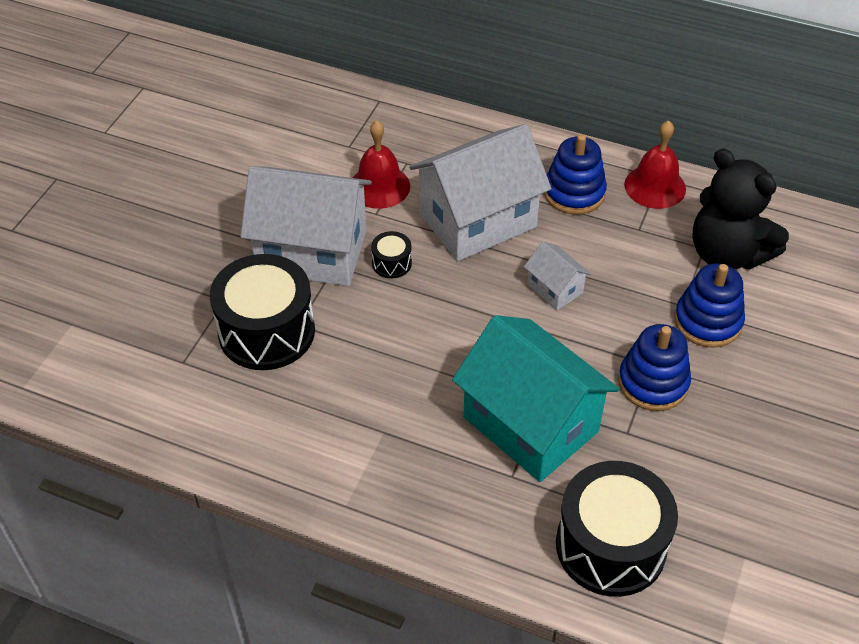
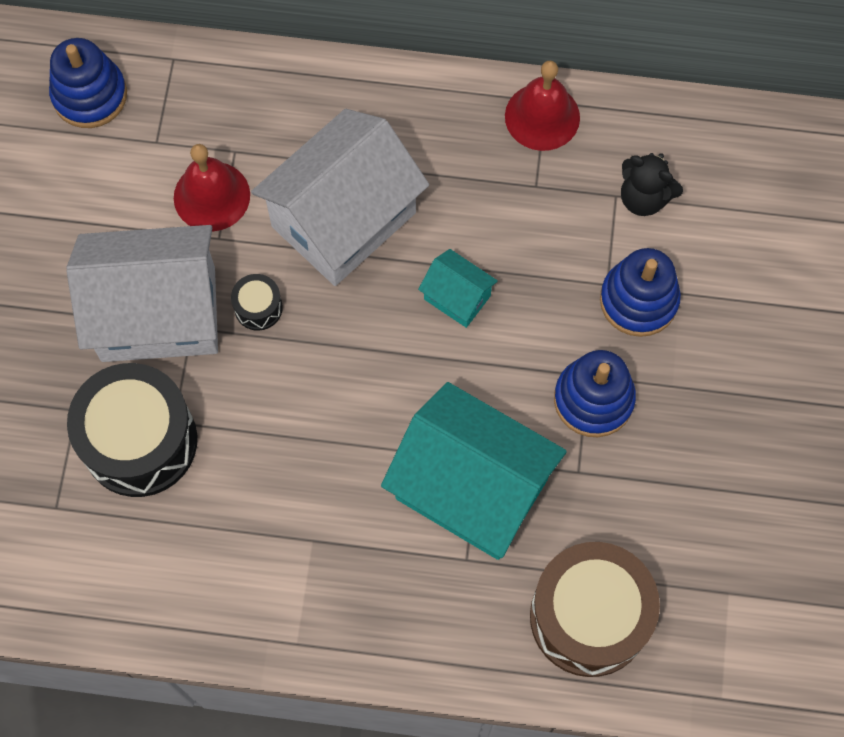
camera: 15 degrees left, 20 degrees up
white house [524,241,591,310] -> turquoise house [418,249,498,328]
blue stacking toy [544,134,607,214] -> blue stacking toy moved to [49,38,127,128]
black drum [556,461,678,597] -> brown drum [530,542,660,677]
black teddy bear [692,149,789,270] -> black teddy bear [621,153,683,216], size x0.56

